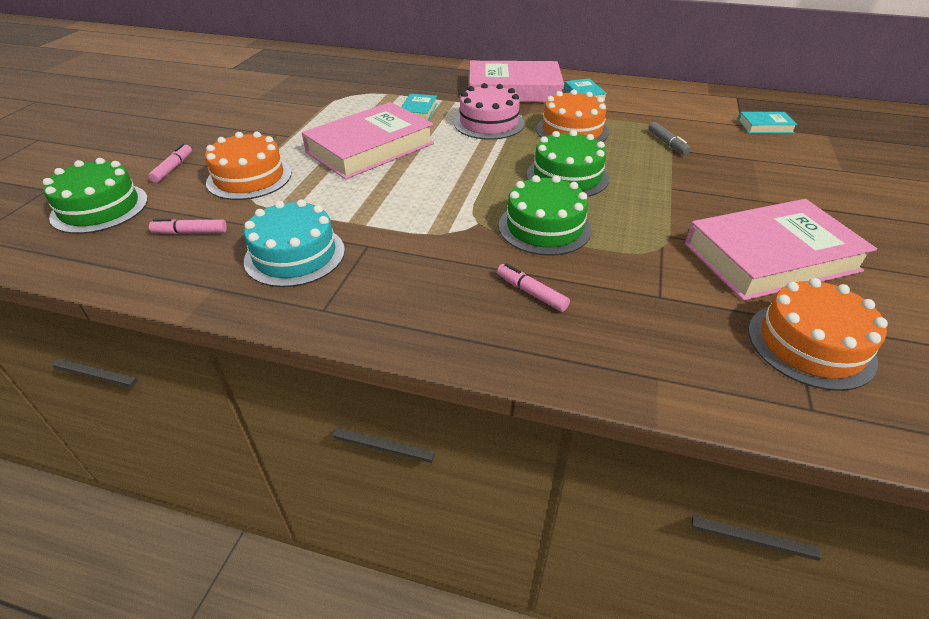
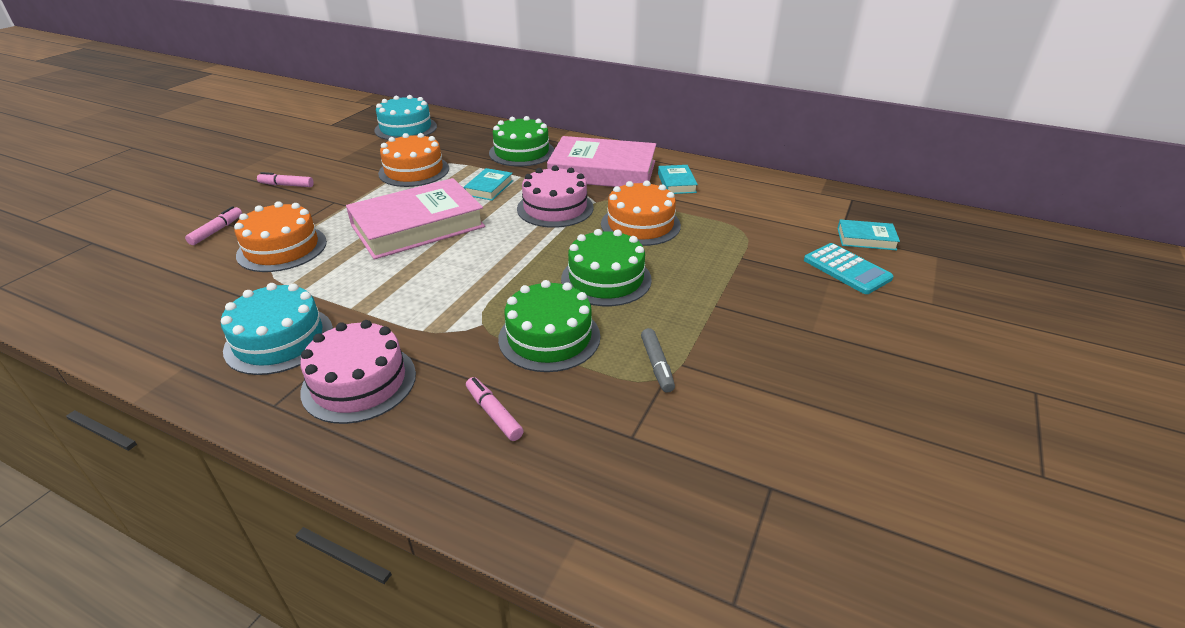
camera: 10 degrees right, 5 degrees down
green cake [43,158,148,234] -> green cake moved to [489,116,555,167]
pink marker [149,219,227,234] -> pink marker moved to [257,172,314,187]
grey marker [648,122,691,155] -> grey marker moved to [641,328,675,392]
pink book [685,199,877,301] -> none
orange cake [748,278,888,391] -> orange cake moved to [378,133,449,187]
none -> pink cake [300,320,416,424]
none -> turquoise cake [375,95,437,140]
none -> turquoise calculator [804,243,894,294]

